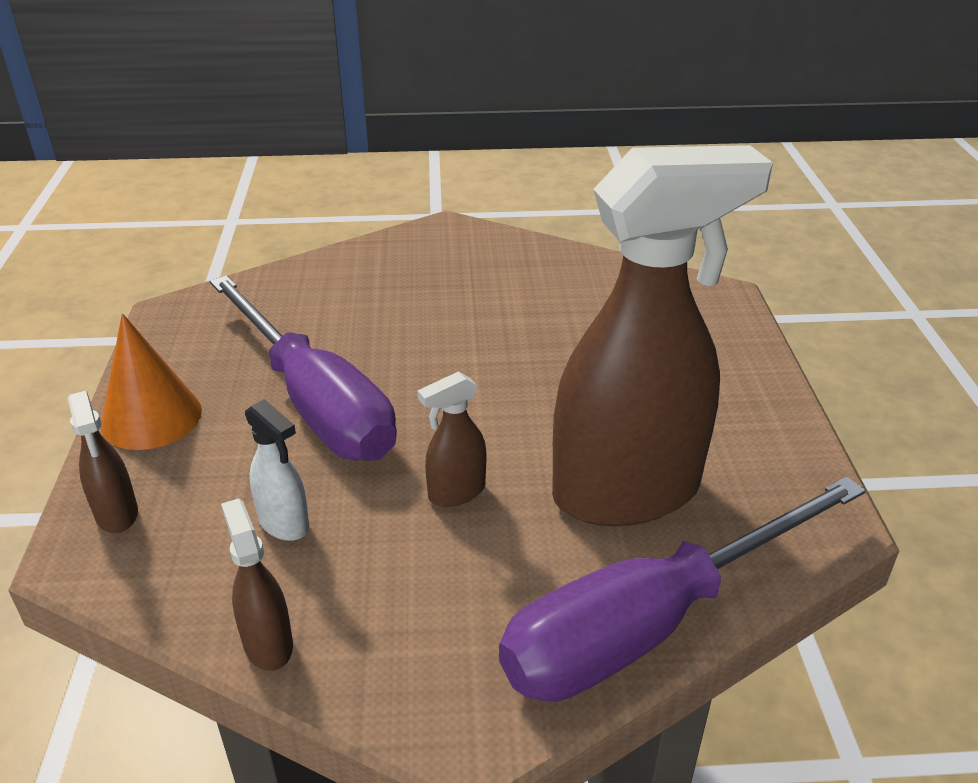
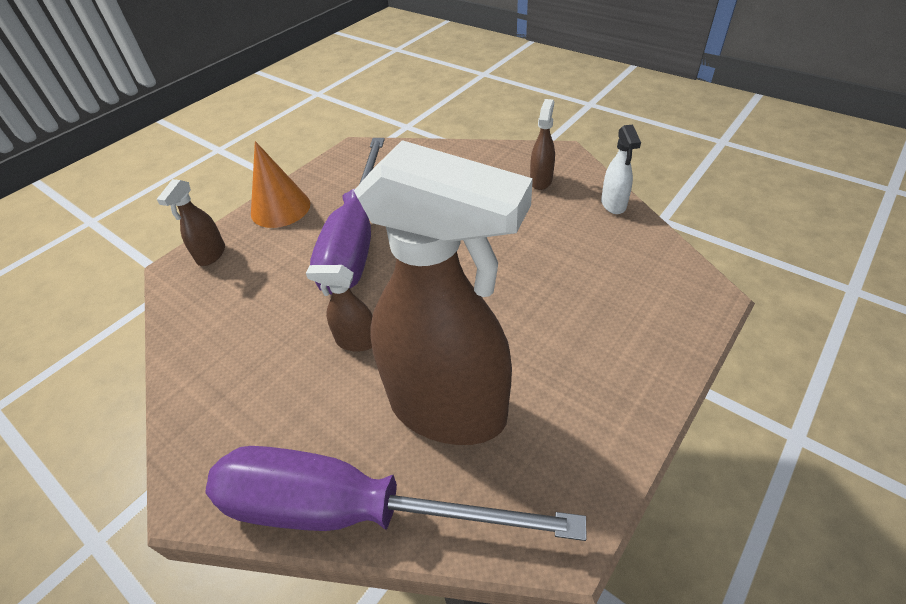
camera: 45 degrees right, 10 degrees up
brown spray bottle [221,498,293,671] -> brown spray bottle moved to [530,99,555,190]
white spray bottle [245,399,309,541] -> white spray bottle moved to [601,124,641,214]

